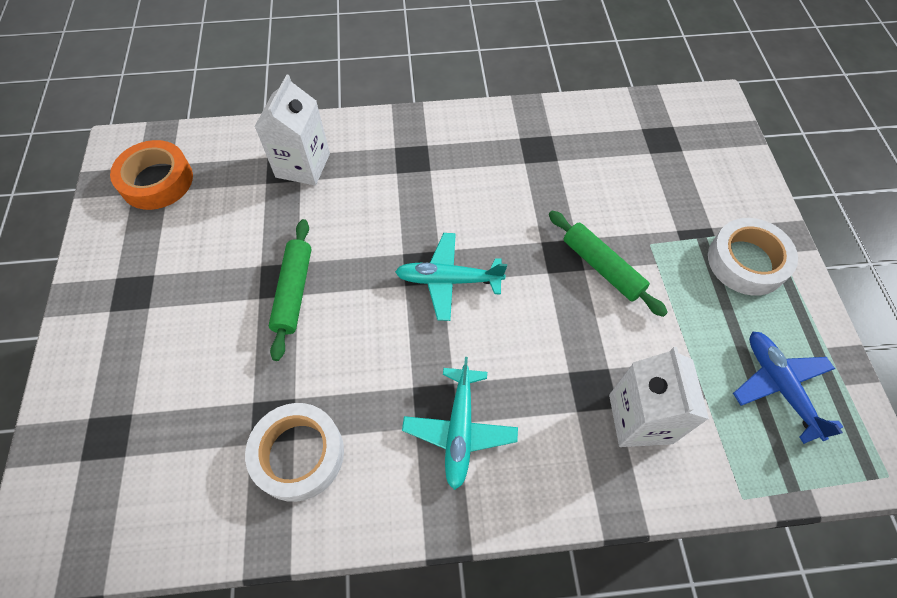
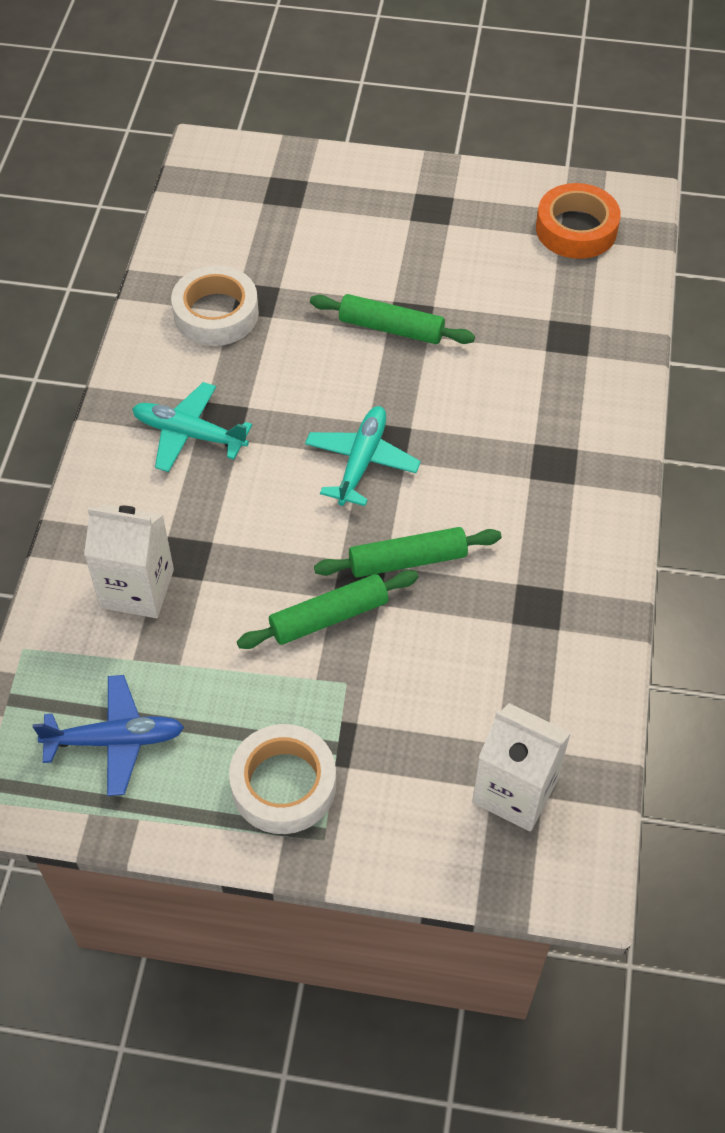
camera: 105 degrees right, 5 degrees down
white carton [254,74,330,185] -> white carton moved to [472,703,571,831]
none -> green rolling pin [314,527,501,578]

